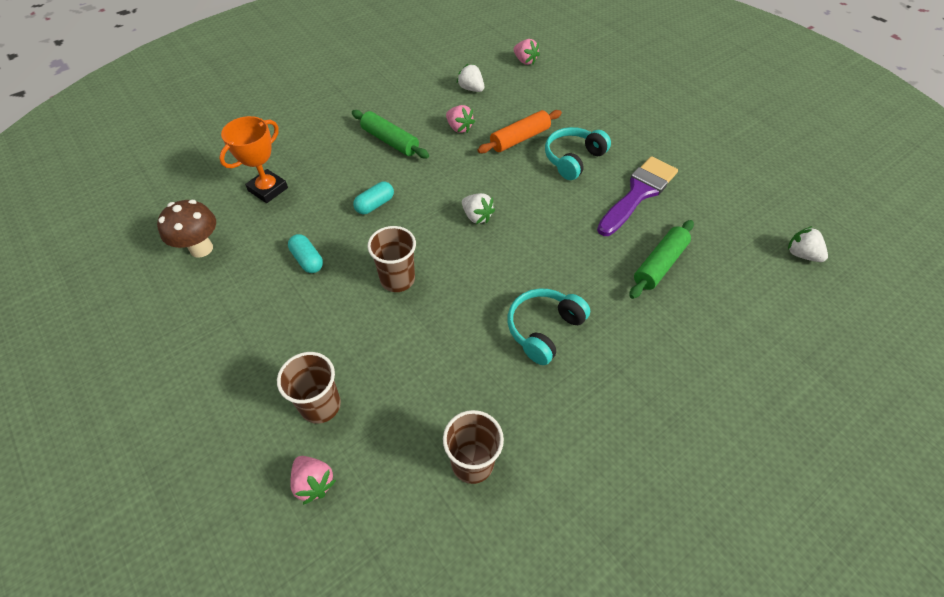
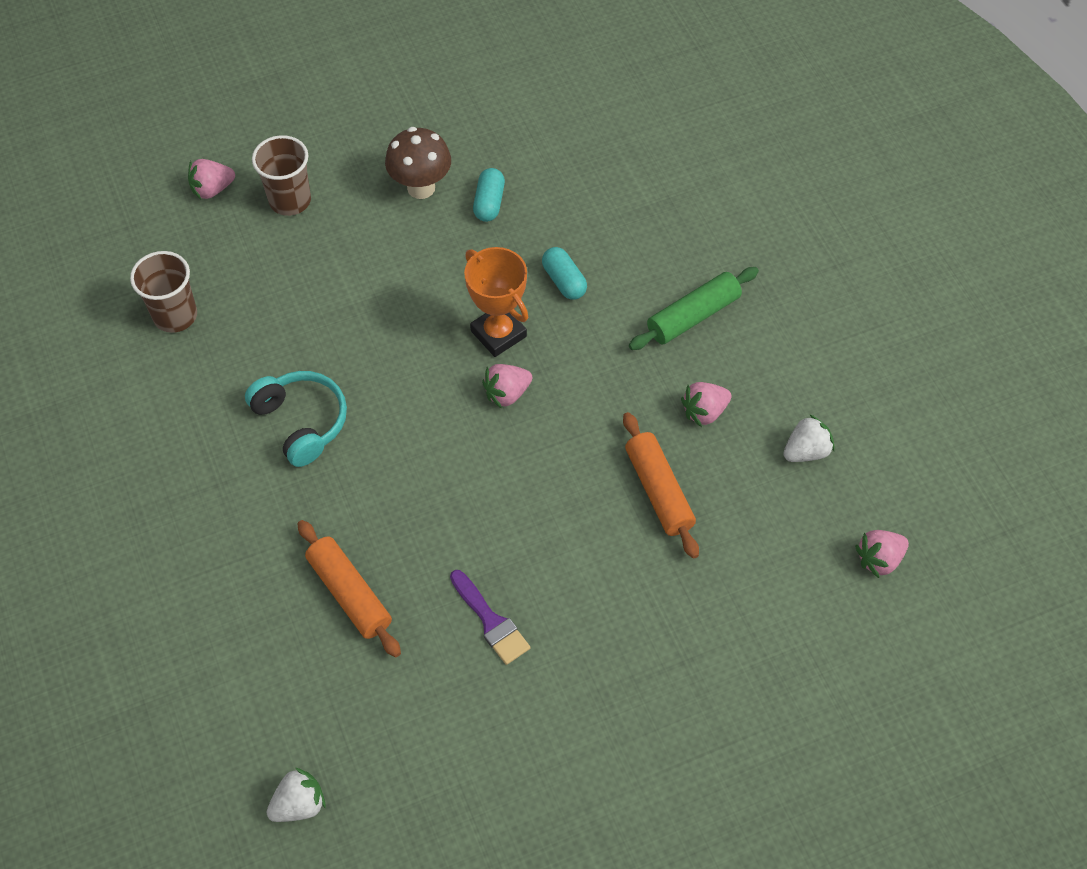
camera: 105 degrees right, 5 degrees up
brown mushroom [157,200,216,258] -> brown mushroom moved to [385,127,451,199]
orange trophy [219,116,288,203] -> orange trophy moved to [464,247,528,357]
turquoise capsule [288,234,323,273] -> turquoise capsule turned 60 degrees counterclockwise [473,168,505,222]
brown cup [367,226,416,292] -> none
white strawberry [462,193,495,224] -> pink strawberry [482,364,532,409]
turquoise headphones [545,127,611,180] -> none
purple brush [597,156,678,236] -> purple brush [450,570,530,665], size x0.58
green rolling pin [629,220,694,299] -> orange rolling pin [298,520,401,657]

